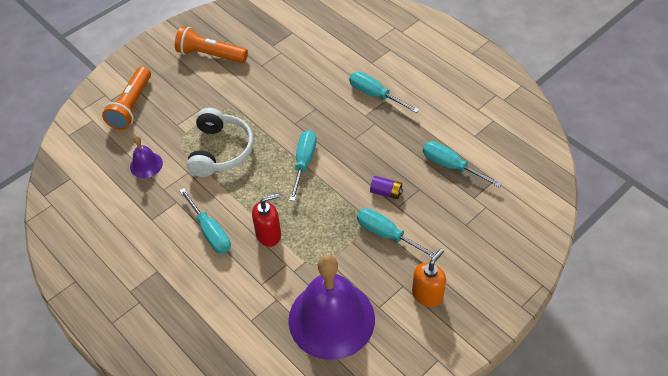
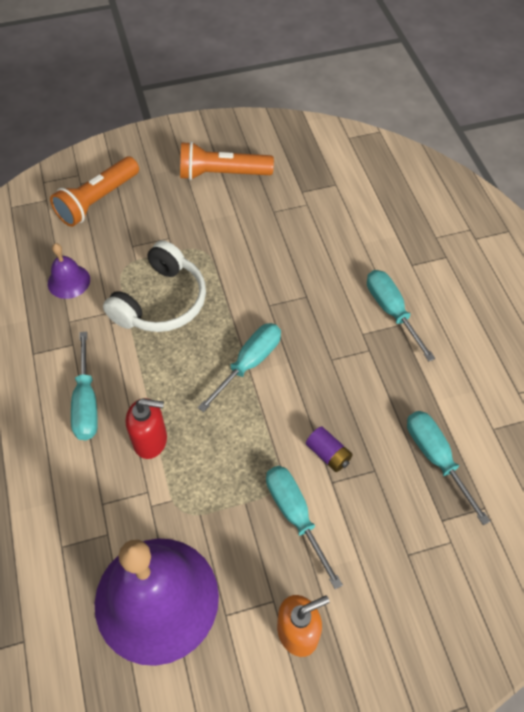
camera: 25 degrees right, 5 degrees up
orange flashlight [175,26,248,63] -> orange flashlight turned 45 degrees counterclockwise [180,141,274,180]

